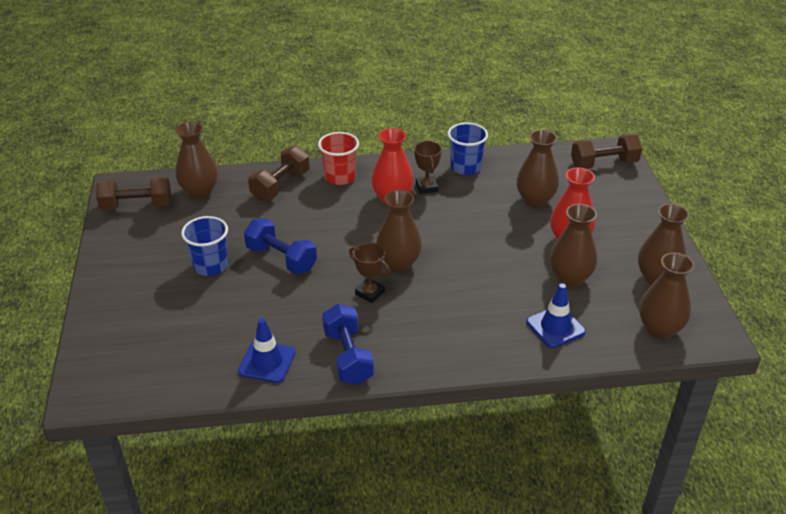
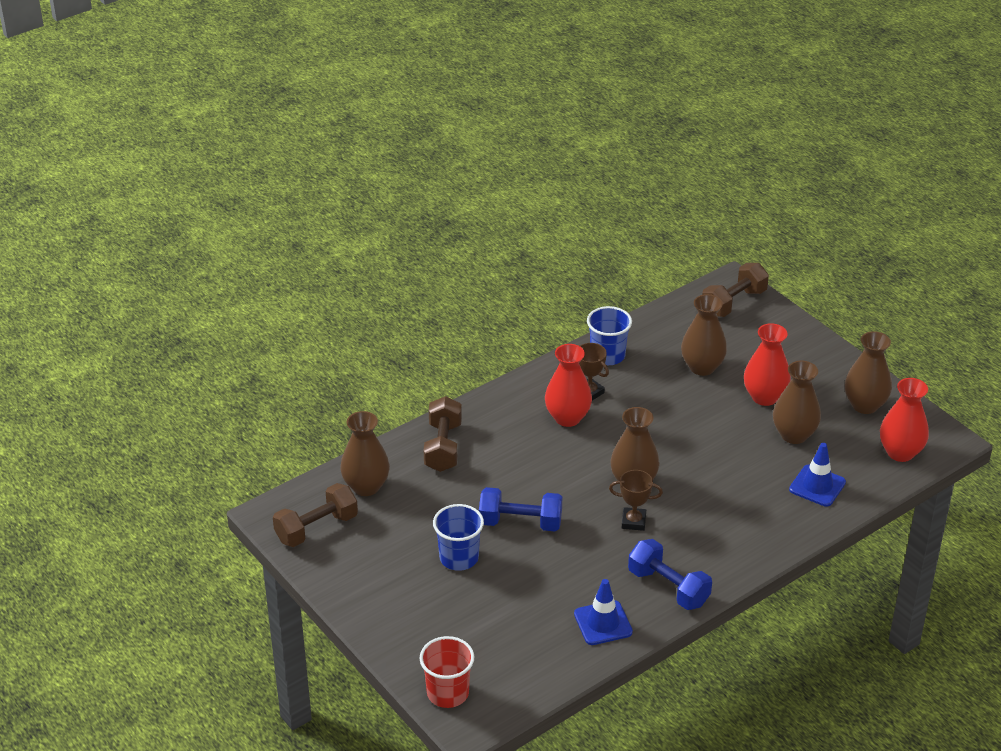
camera: 30 degrees left, 0 degrees up
red cup [318,132,359,185] -> red cup moved to [420,636,474,708]
brown vase [639,252,694,339] -> red vase [880,378,929,462]

